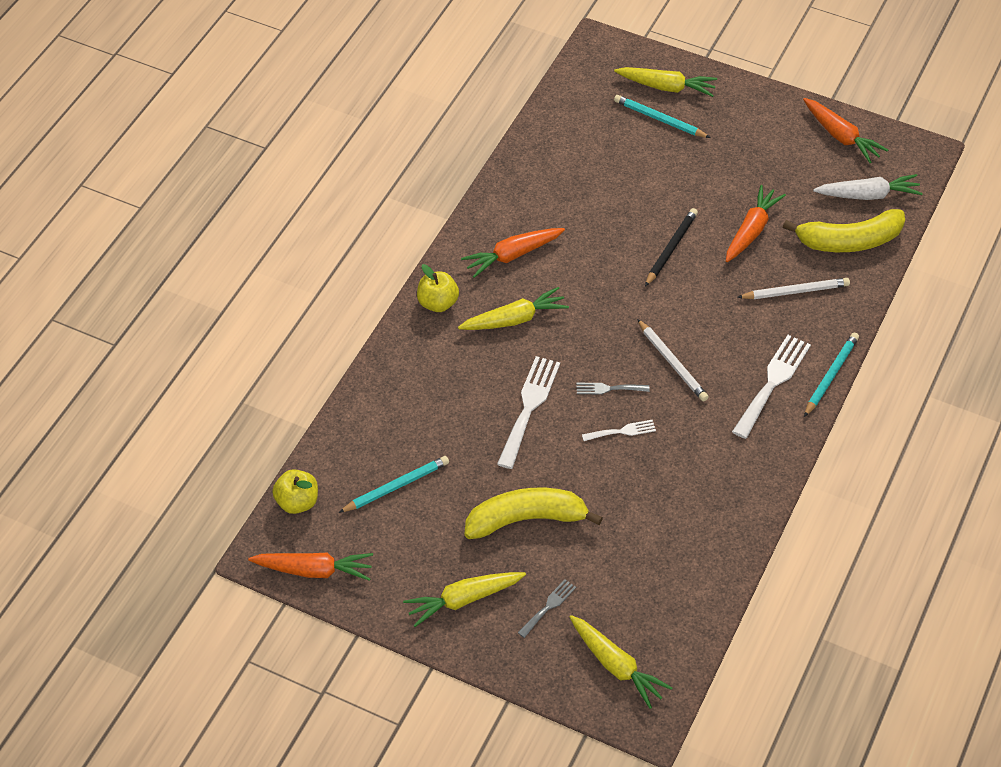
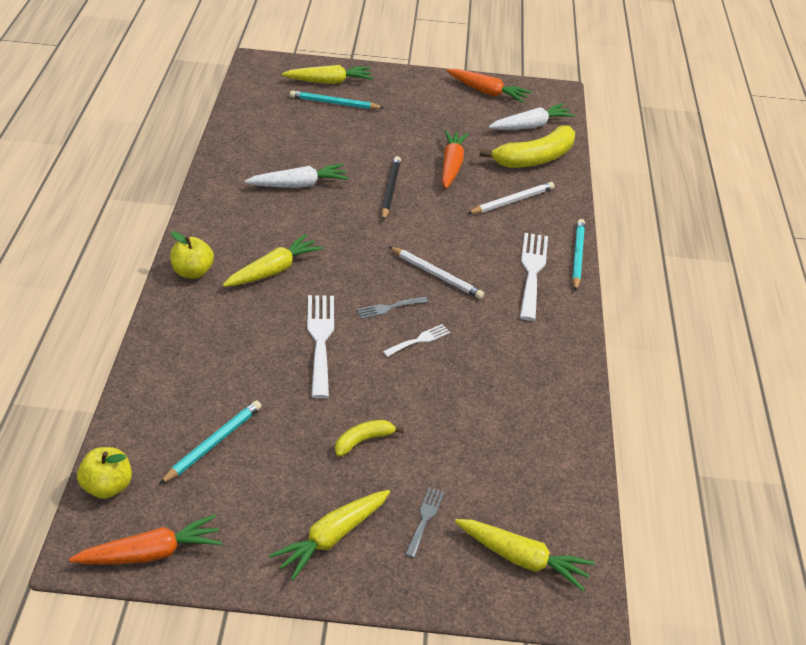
camera: 25 degrees left, 10 degrees down
orange carrot [461,228,565,278] -> none
yellow banana [464,488,603,539] -> yellow banana [335,420,404,457], size x0.51
none -> white carrot [245,164,349,188]

